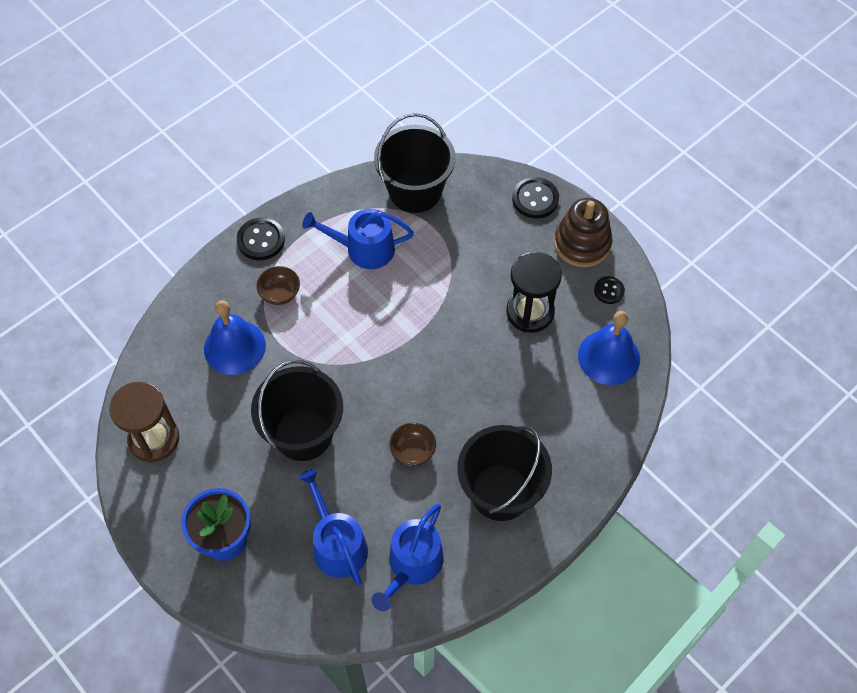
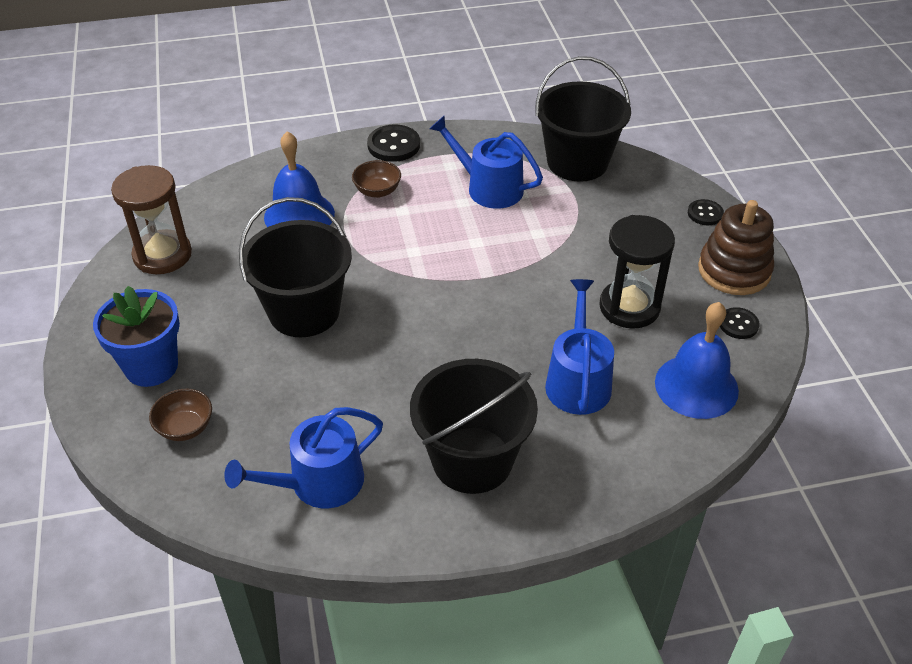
camera: 30 degrees right, 15 degrees down
blue watering can [298,469,368,586] -> blue watering can moved to [545,279,614,415]
brown bowl [390,423,436,466] -> brown bowl moved to [149,389,212,441]
black button [512,177,559,219] -> black button [688,199,724,225], size x0.62

